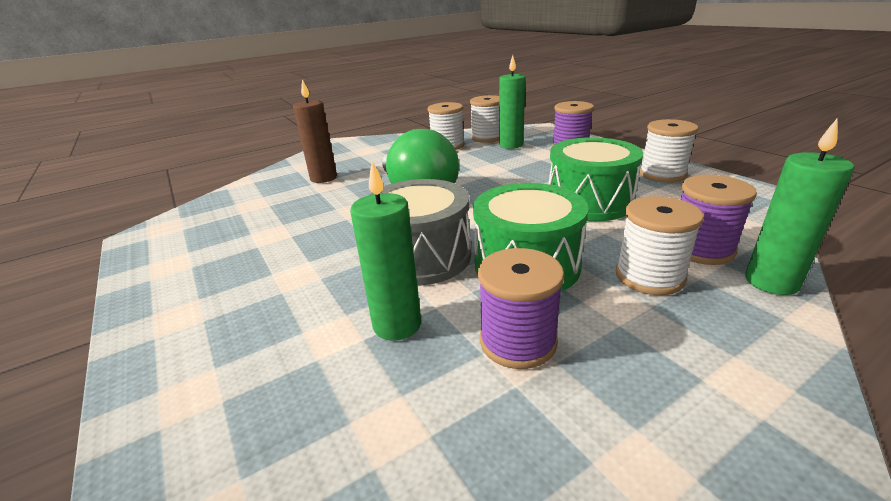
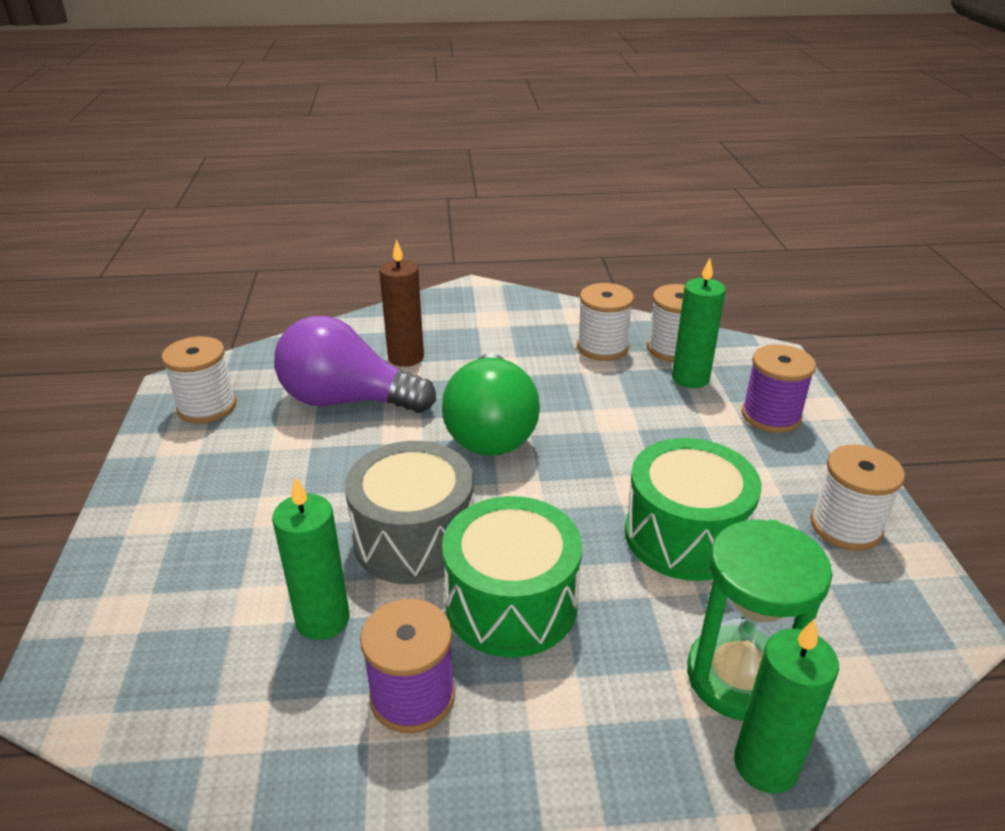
camera: 25 degrees right, 5 degrees up
white spool [616,196,704,295] -> white spool moved to [161,336,236,423]
purple spool [681,175,757,265] -> green hourglass [687,520,832,721]
none -> purple light bulb [274,316,436,413]

